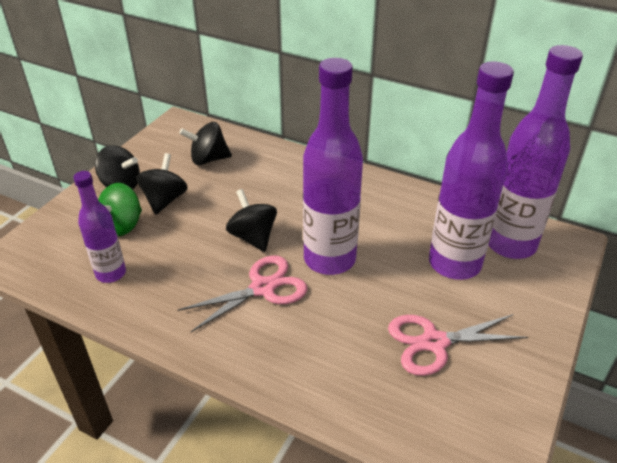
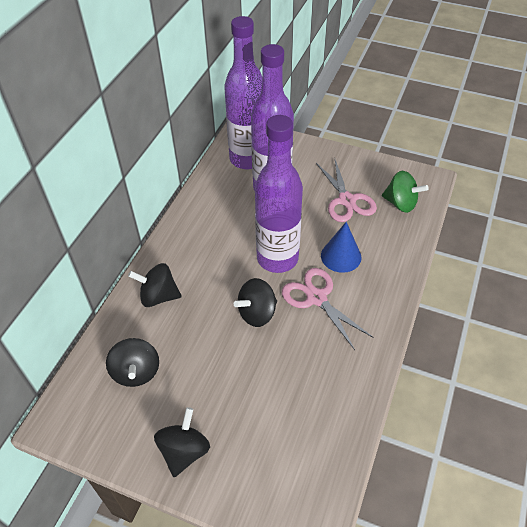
camera: 95 degrees left, 10 degrees up
purple bottle [73,171,126,283] -> none
green spinning top [98,183,142,236] -> green spinning top moved to [382,171,429,213]
black spinning top [136,153,188,214] -> black spinning top moved to [128,263,182,307]
none -> blue cone [321,222,361,273]

